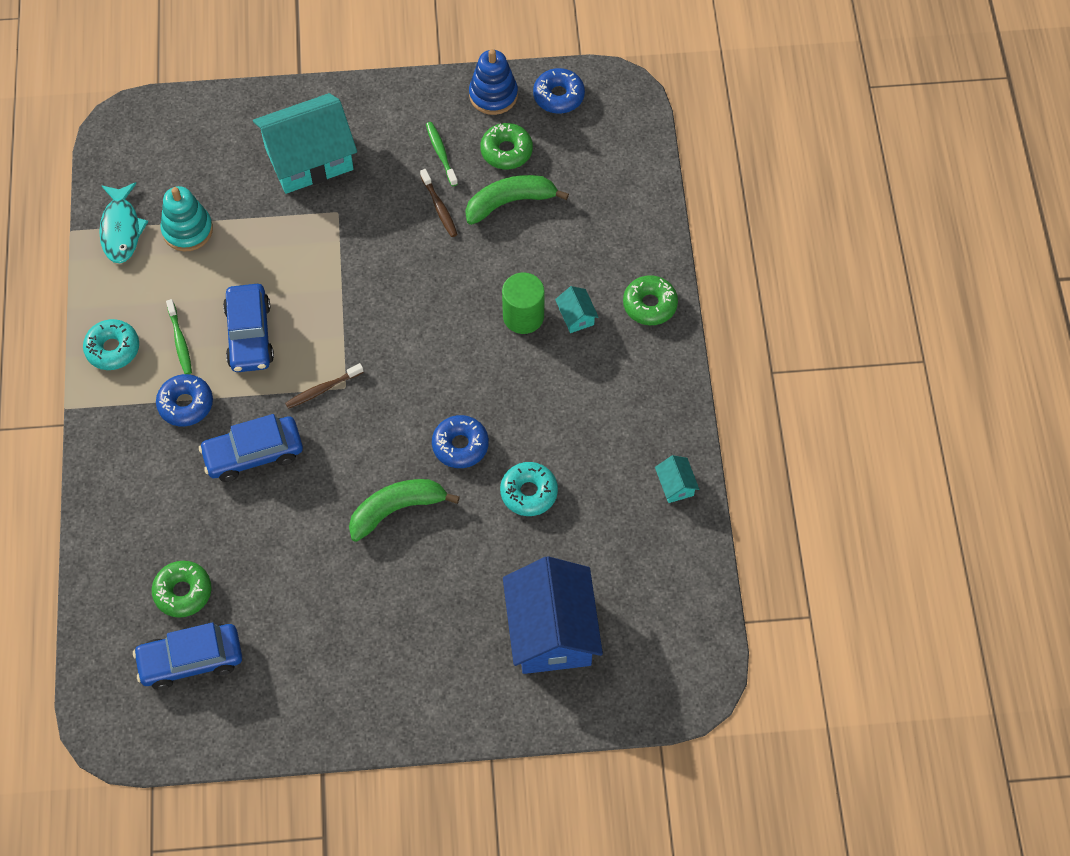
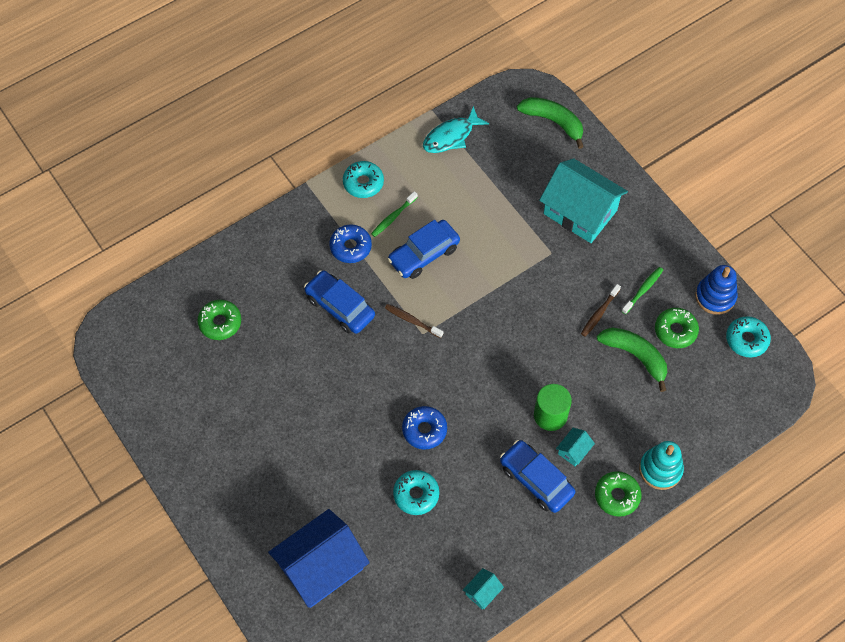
camera: 60 degrees right, 0 degrees up
blue car [133,623,242,690] -> blue car moved to [500,440,575,513]
turquoise stacking toy [161,186,213,252] -> turquoise stacking toy moved to [639,441,684,490]
green banana [349,479,460,542] -> green banana moved to [517,97,584,149]
blue donut [533,68,585,114] -> turquoise donut [726,316,771,357]

